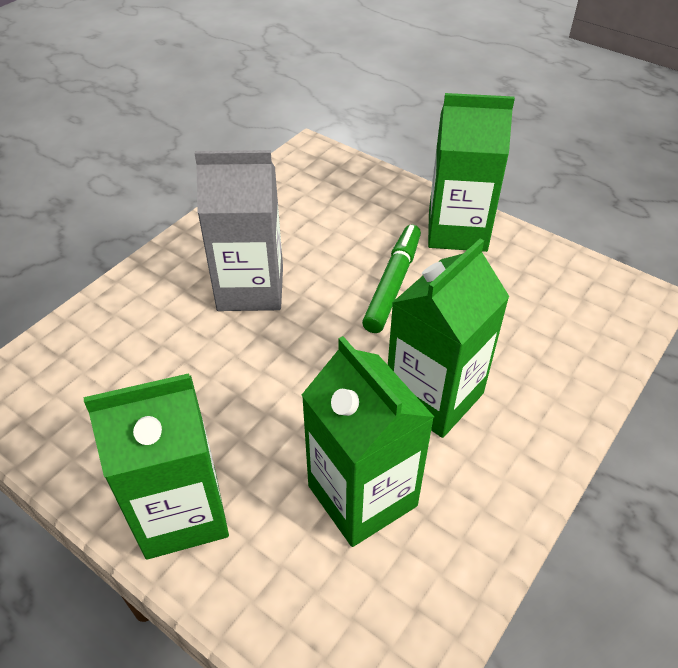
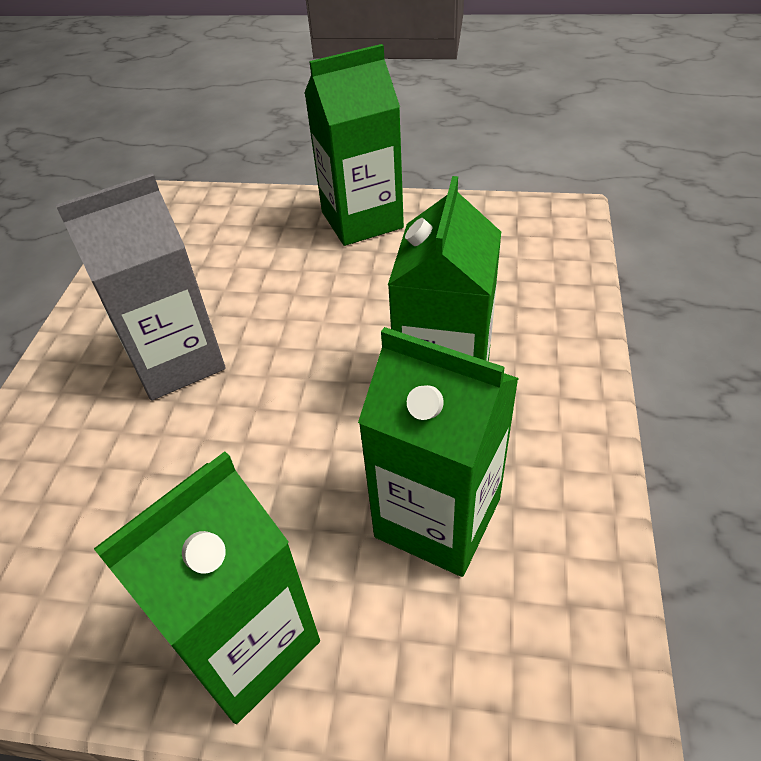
camera: 25 degrees left, 0 degrees up
green marker [362,224,421,333] -> none

